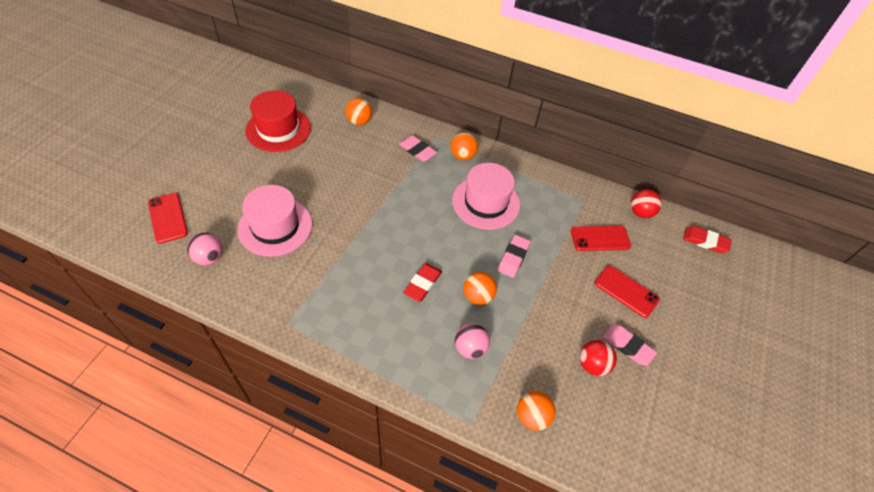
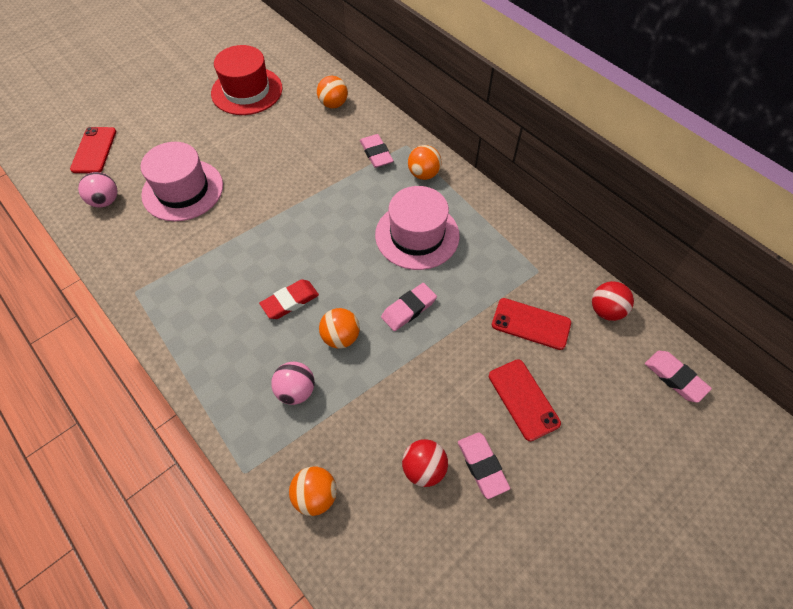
camera: 30 degrees right, 5 degrees up
red eraser [683,226,732,253] -> pink eraser [645,351,712,403]

